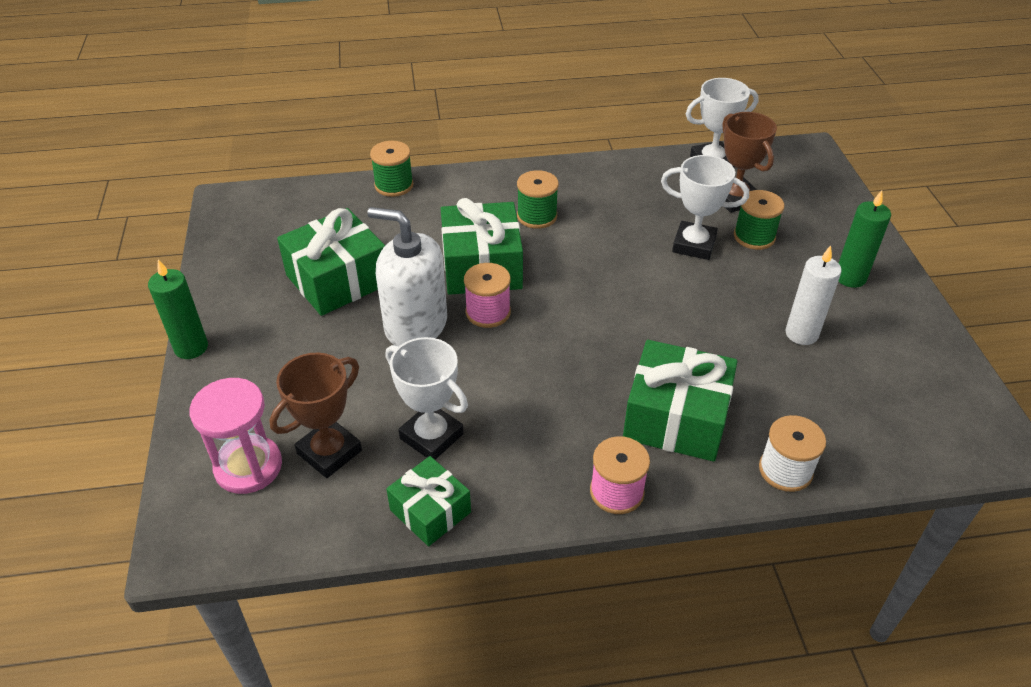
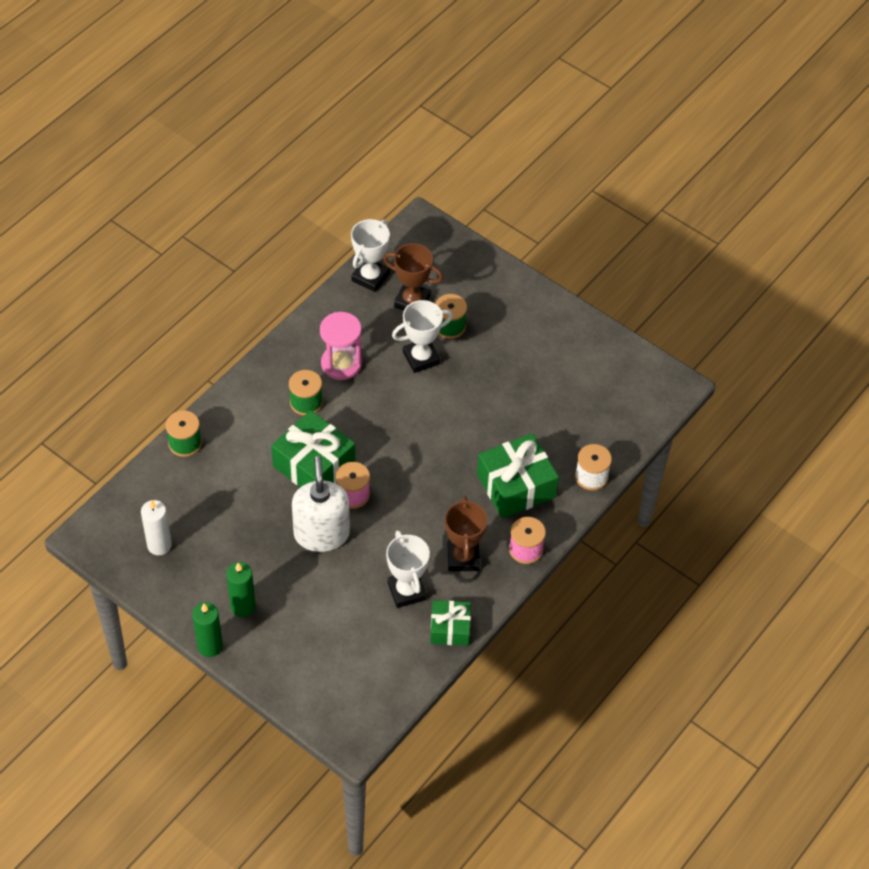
camera: 45 degrees left, 10 degrees up
pink hourglass [189,378,282,494] -> pink hourglass moved to [320,312,362,380]
brown trophy [269,352,362,478] -> brown trophy moved to [445,496,488,571]
green gift [277,208,385,316] -> none
white soap dispenser [367,207,447,346] -> white soap dispenser turned 105 degrees clockwise [292,456,350,552]
white trophy [385,337,468,460] -> white trophy turned 75 degrees clockwise [386,530,430,608]
white candle [785,245,842,345] -> white candle moved to [141,500,172,555]
green candle [838,190,891,288] -> green candle moved to [226,562,256,617]

